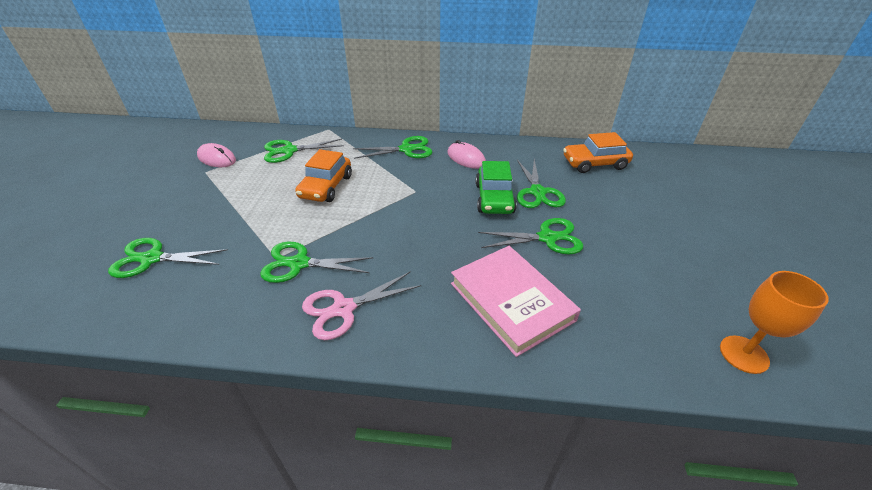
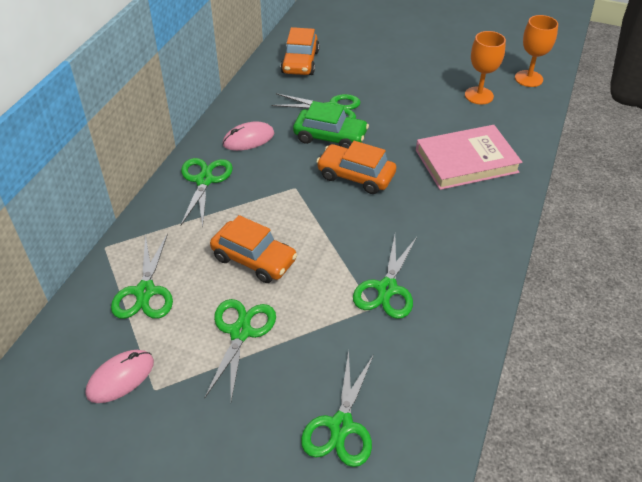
camera: 75 degrees left, 5 degrees up
pink scissors [302,271,421,340] -> none
green scissors [478,218,583,255] -> green scissors moved to [204,299,276,401]
none -> orange car [316,141,396,194]
none -> orange goblet [465,31,506,104]

